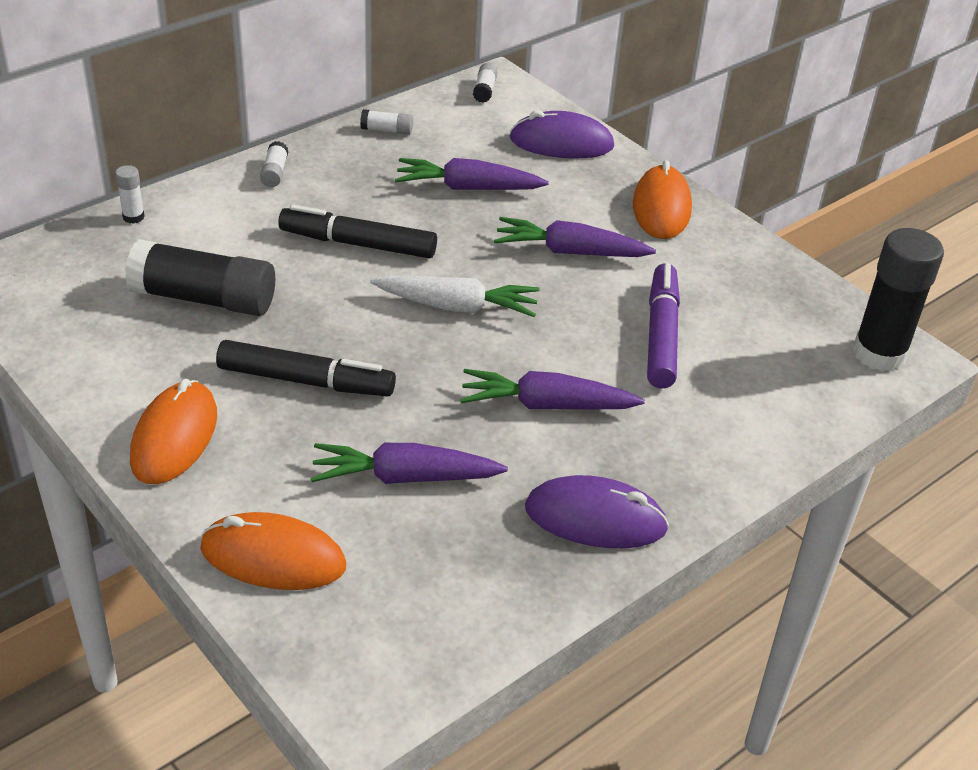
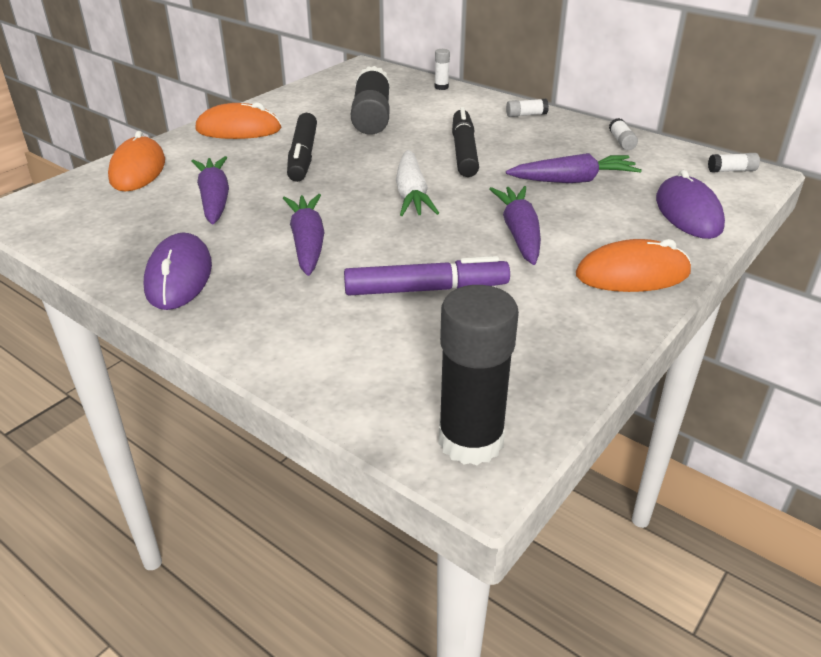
camera: 80 degrees right, 5 degrees down
purple carrot [395,158,549,190] -> purple carrot turned 90 degrees clockwise [506,153,642,183]

